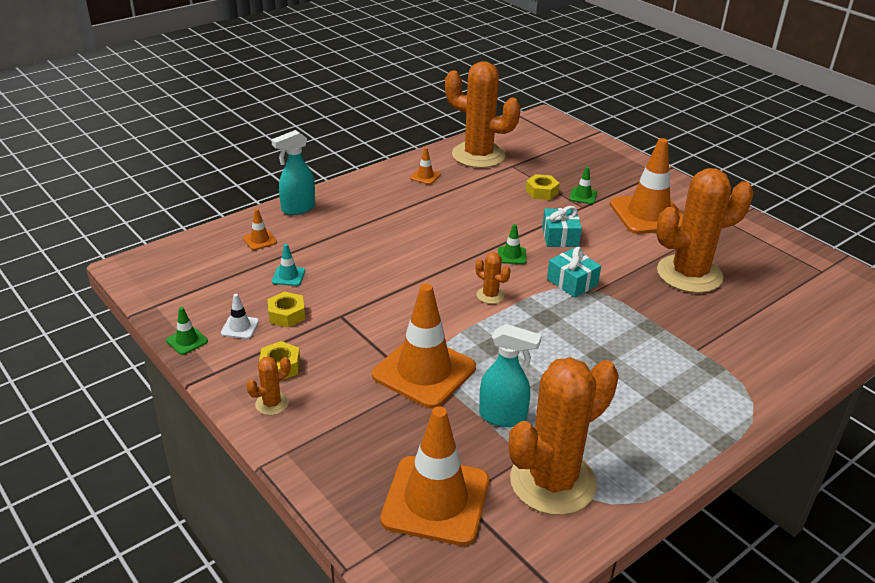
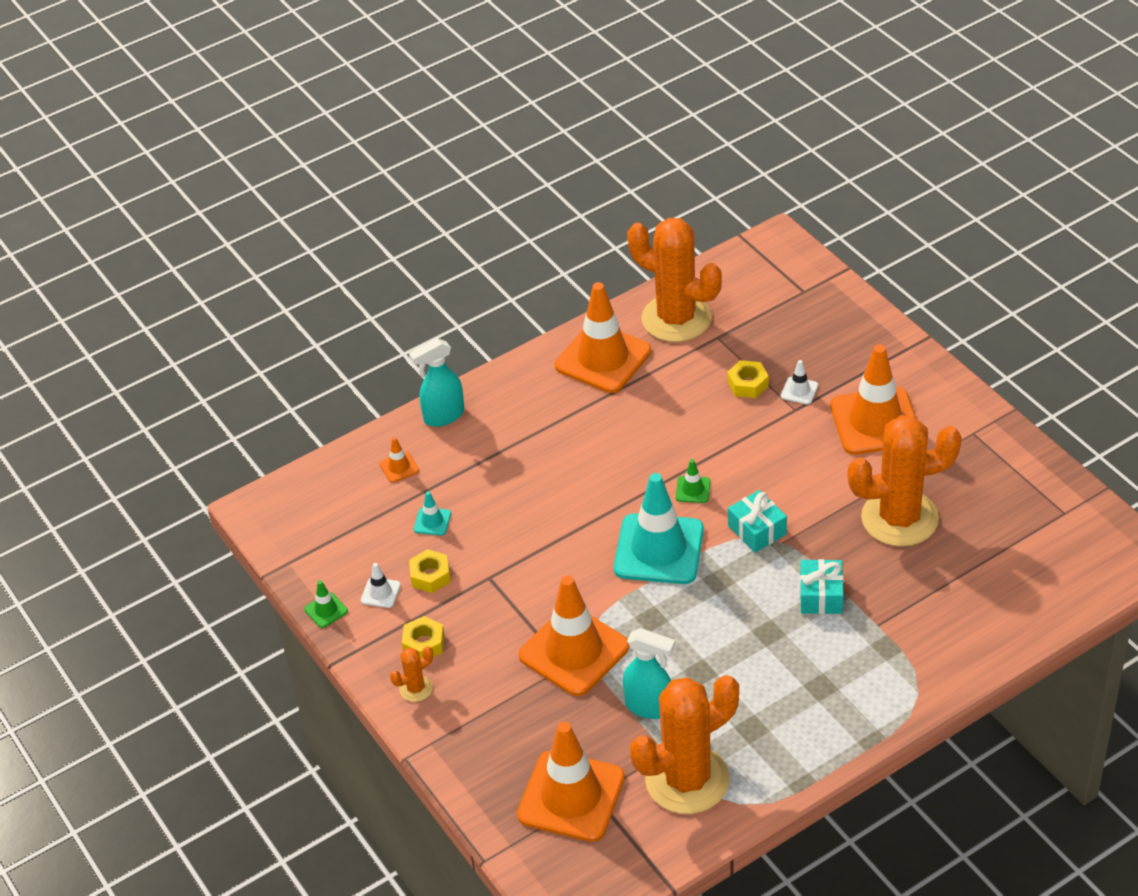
camera: 10 degrees right, 10 degrees up
orange traffic cone [410,147,441,185] -> orange traffic cone [555,282,651,393], size x2.45
orange cactus [475,252,510,304] -> turquoise traffic cone [614,473,704,584]
turquoise gift [542,206,582,247] -> turquoise gift moved to [800,559,844,614]
green traffic cone [569,167,597,204] -> white traffic cone [781,360,818,405]

